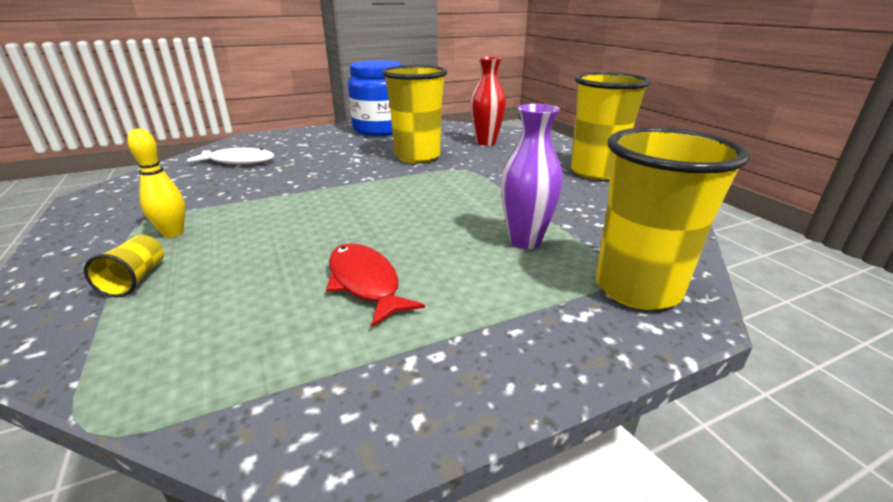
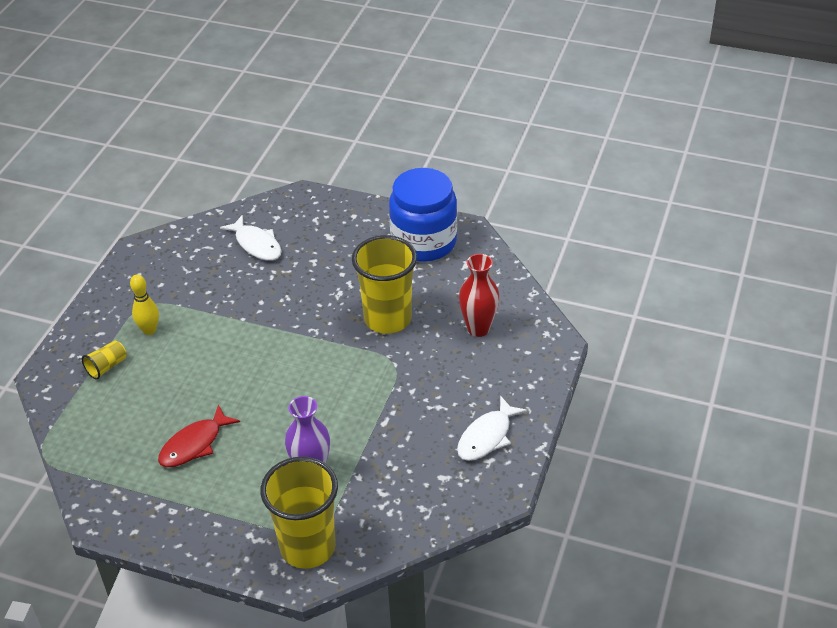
camera: 45 degrees right, 15 degrees up
red fish [326,243,425,327] -> red fish turned 150 degrees counterclockwise [158,405,240,467]
yellow cup [571,72,651,180] -> white fish [457,396,527,461]

